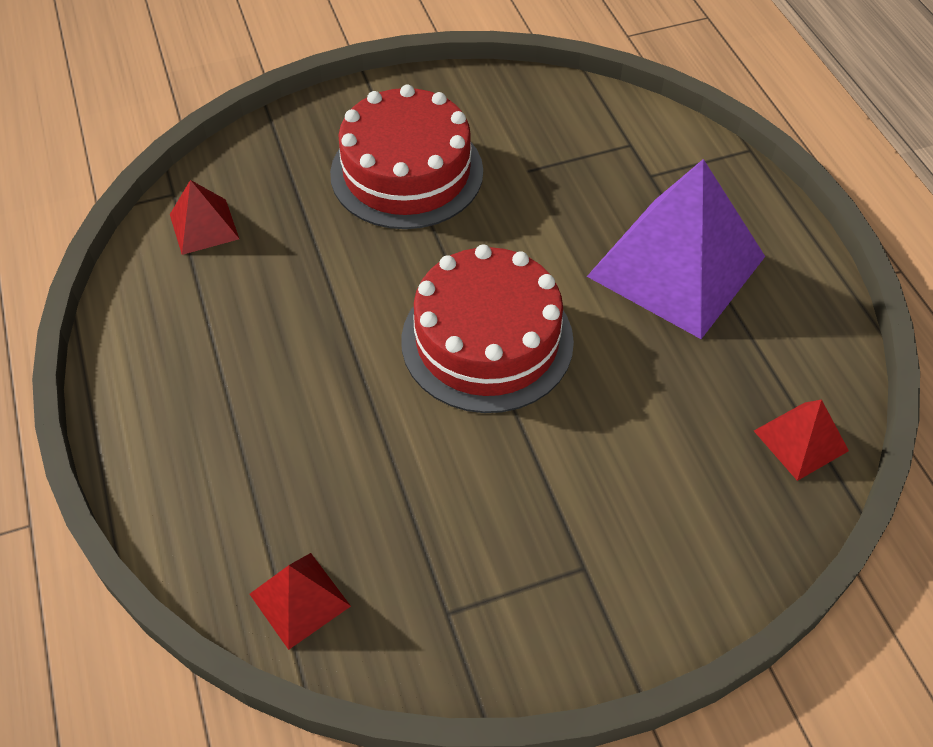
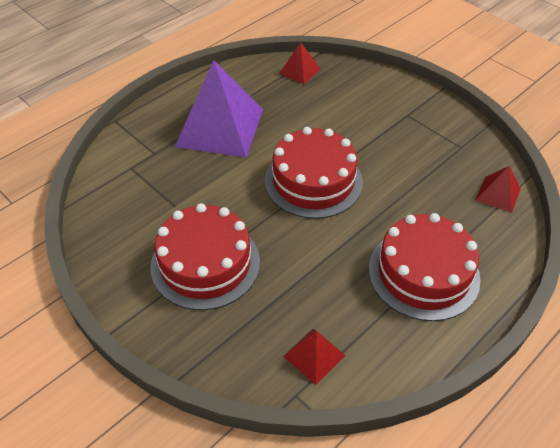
camera: 115 degrees left, 5 degrees down
none -> red cake [369,213,481,321]

